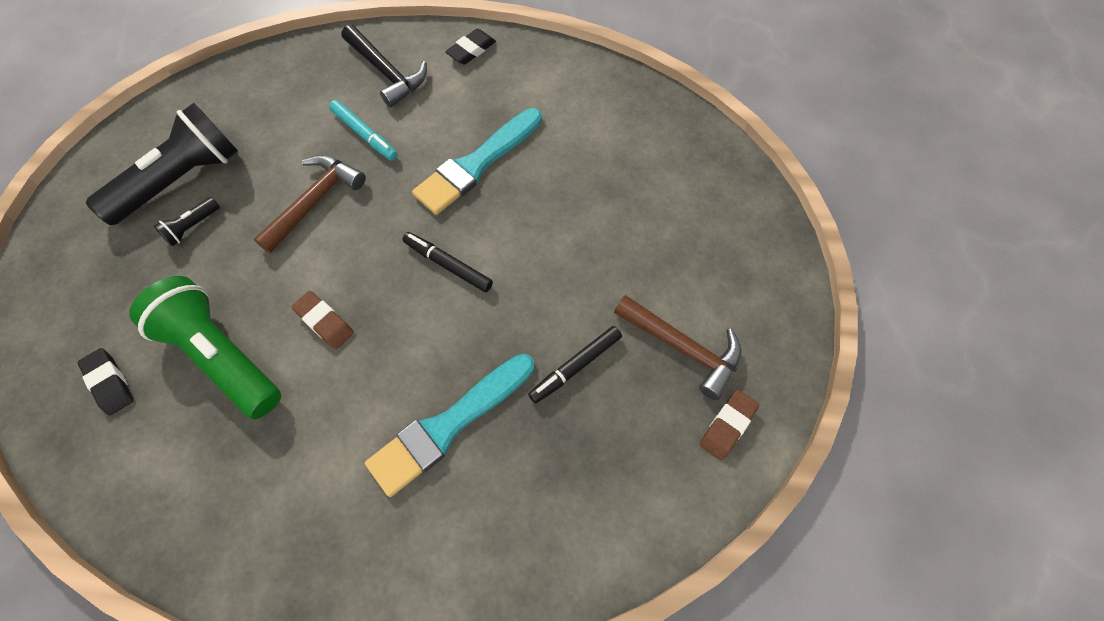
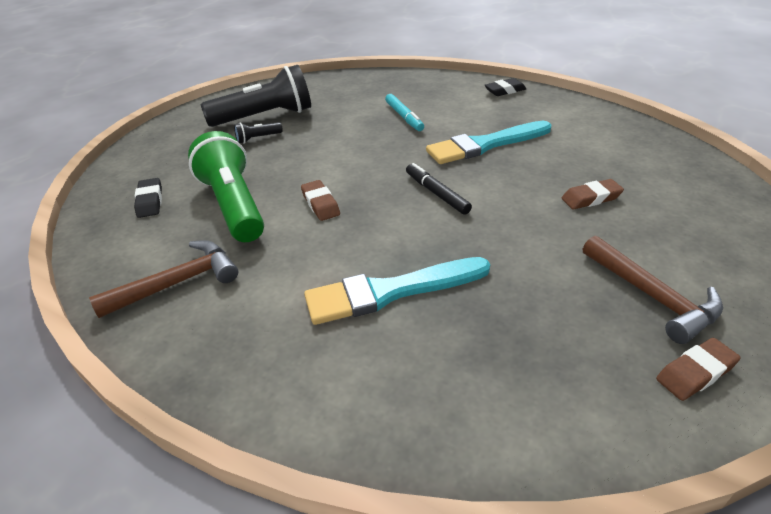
camera: 25 degrees right, 25 degrees down
brown hammer [254,155,366,253] -> brown hammer moved to [89,240,238,318]
black hammer [341,24,427,107] -> none
black marker [528,326,622,404] -> none
none -> brown eraser [562,179,624,209]

